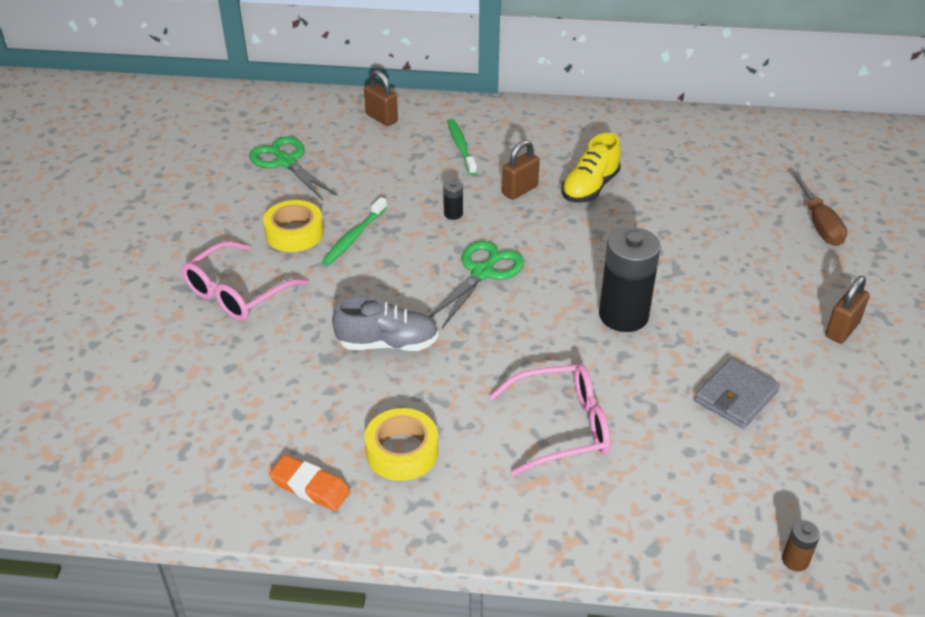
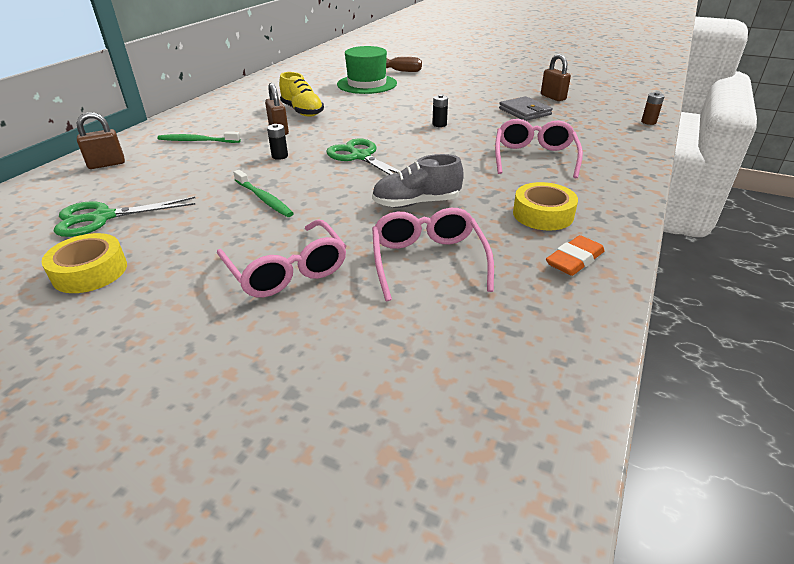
camera: 70 degrees left, 5 degrees down
yellow tape [263,200,324,252] -> yellow tape moved to [42,233,127,293]
grey shoe [332,296,439,351] -> grey shoe turned 120 degrees counterclockwise [372,154,464,208]
black battery [599,227,661,332] -> black battery [432,95,448,127], size x0.42
brown padlock [825,276,870,344] -> brown padlock moved to [541,54,571,101]
none -> green hat [337,46,397,94]
none -> pink glasses [372,208,494,301]

